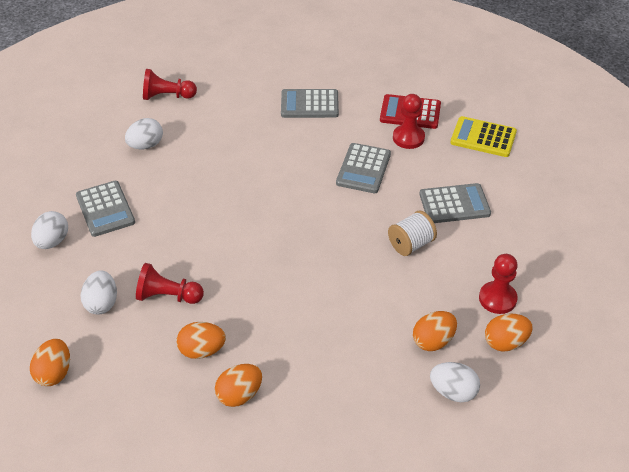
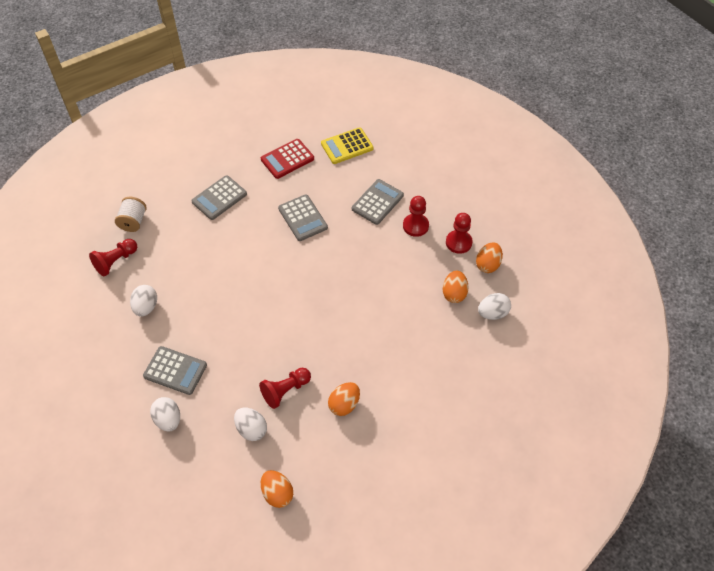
camera: 45 degrees left, 10 degrees up
orange egg [215,364,262,407] -> none
white spool [388,211,437,256] -> white spool moved to [115,197,147,232]
red pawn [393,94,425,149] -> red pawn moved to [403,196,429,237]

